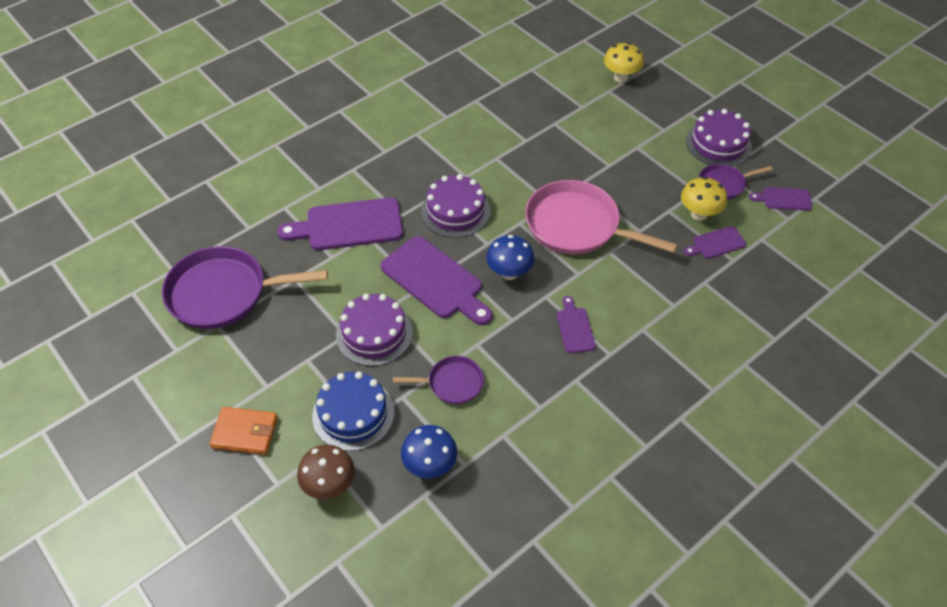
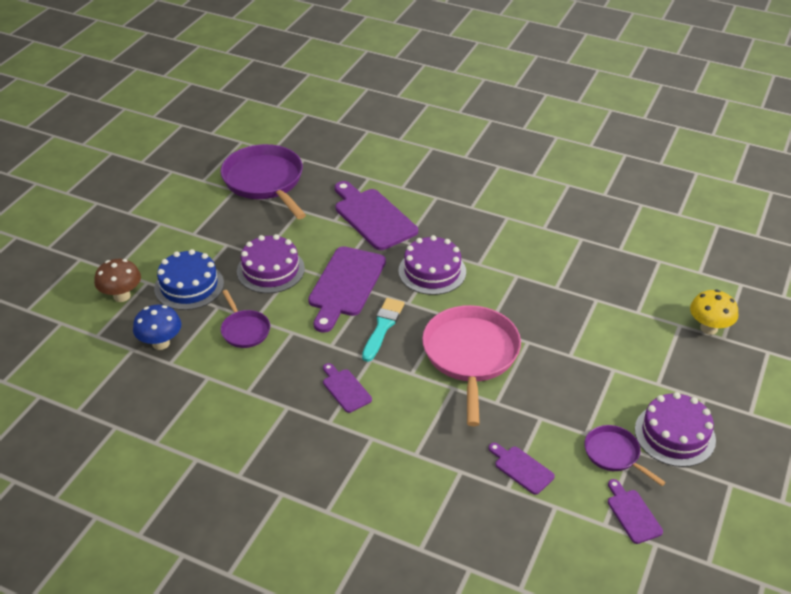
camera: 65 degrees right, 10 degrees down
orange wallet [210,407,278,455] -> none
blue mushroom [486,235,535,280] -> turquoise brush [362,298,404,362]
purple cutting board [556,296,596,353] -> purple cutting board turned 90 degrees counterclockwise [323,363,372,413]
yellow mushroom [681,177,727,221] -> none

